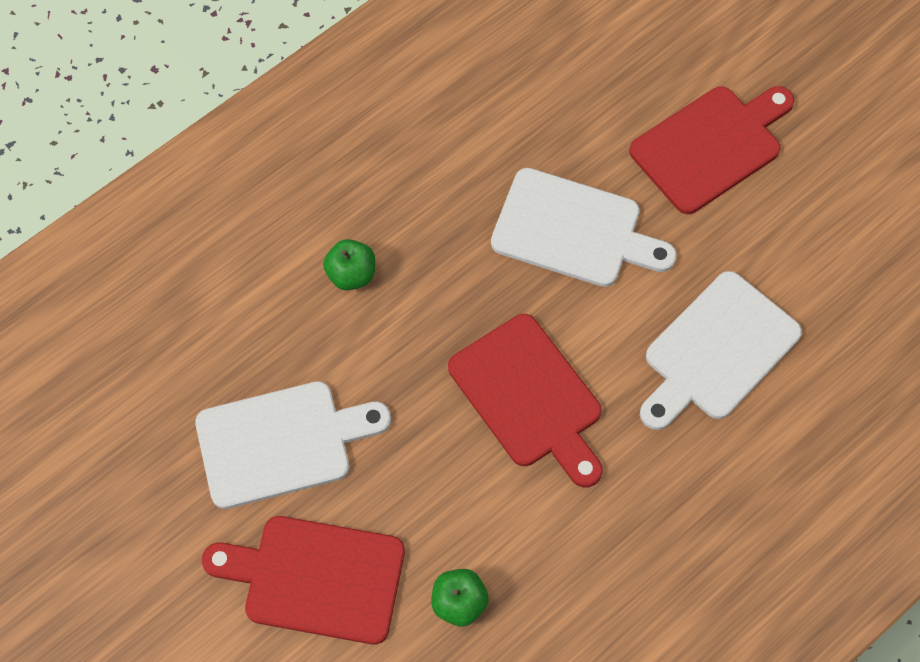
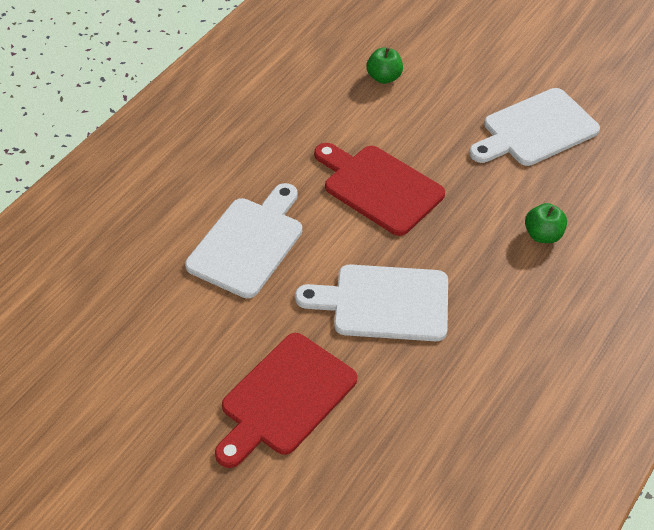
camera: 165 degrees right, 15 degrees down
red cutting board [202,516,405,644] -> none

